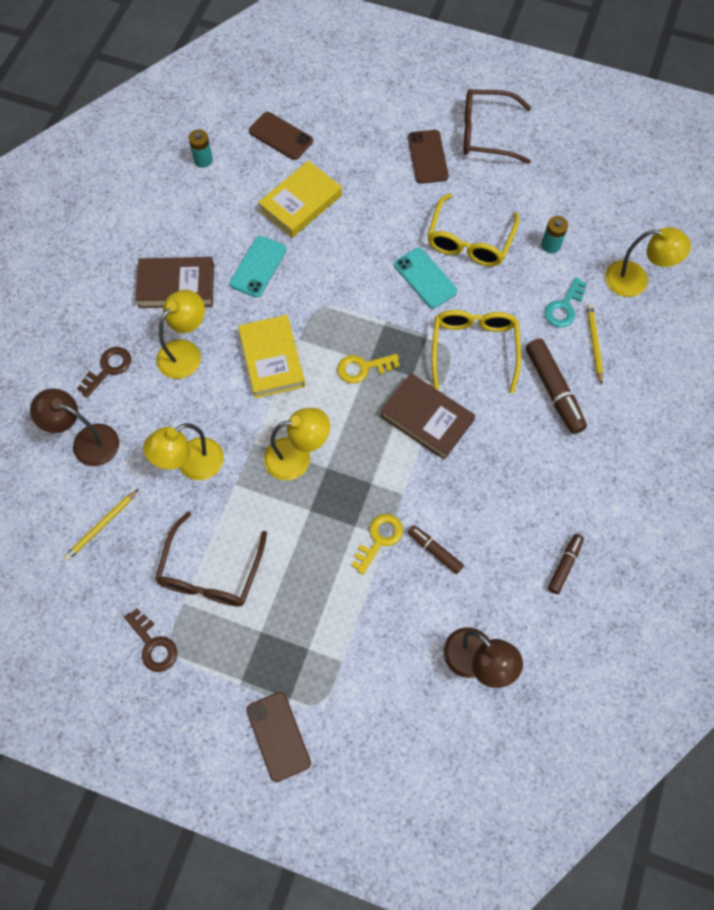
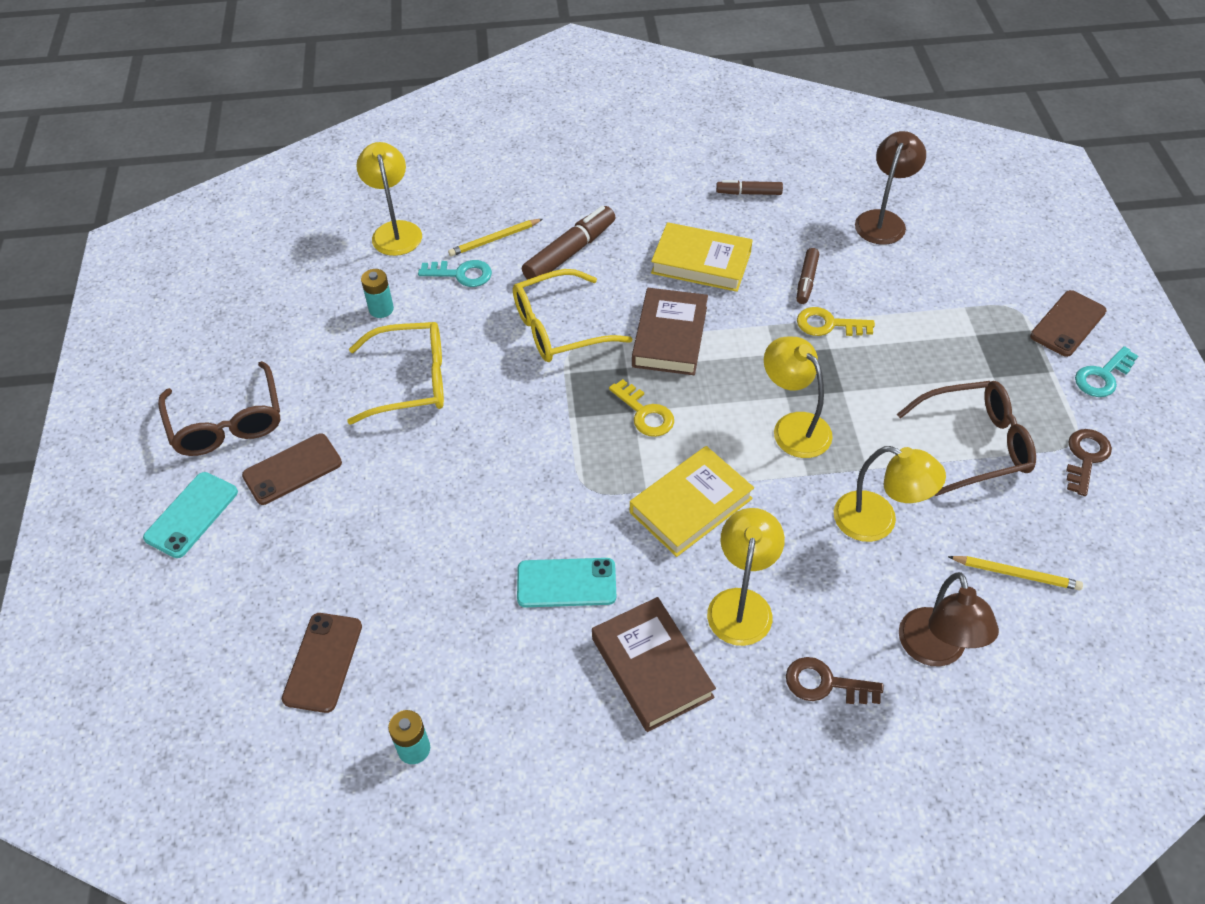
camera: 115 degrees left, 15 degrees down
yellow lamp [156,290,205,379] -> yellow lamp turned 90 degrees clockwise [707,508,785,646]
yellow book [258,161,342,238] -> yellow book moved to [651,222,752,292]
turquoise phone [394,248,457,309] -> turquoise phone moved to [143,472,238,558]
none -> turquoise key [1075,346,1138,397]

